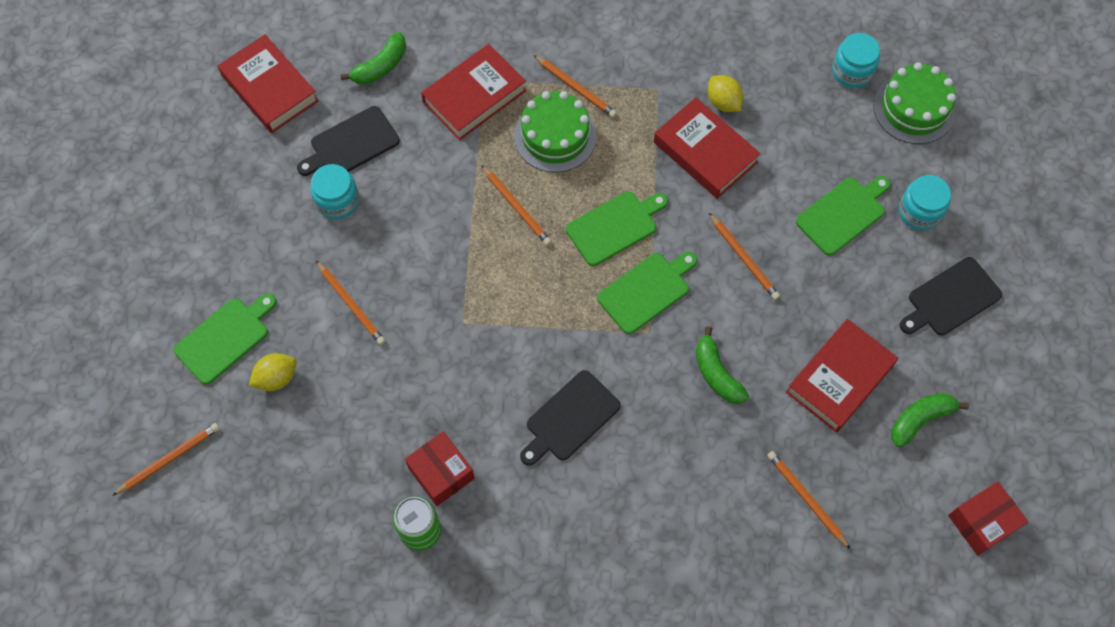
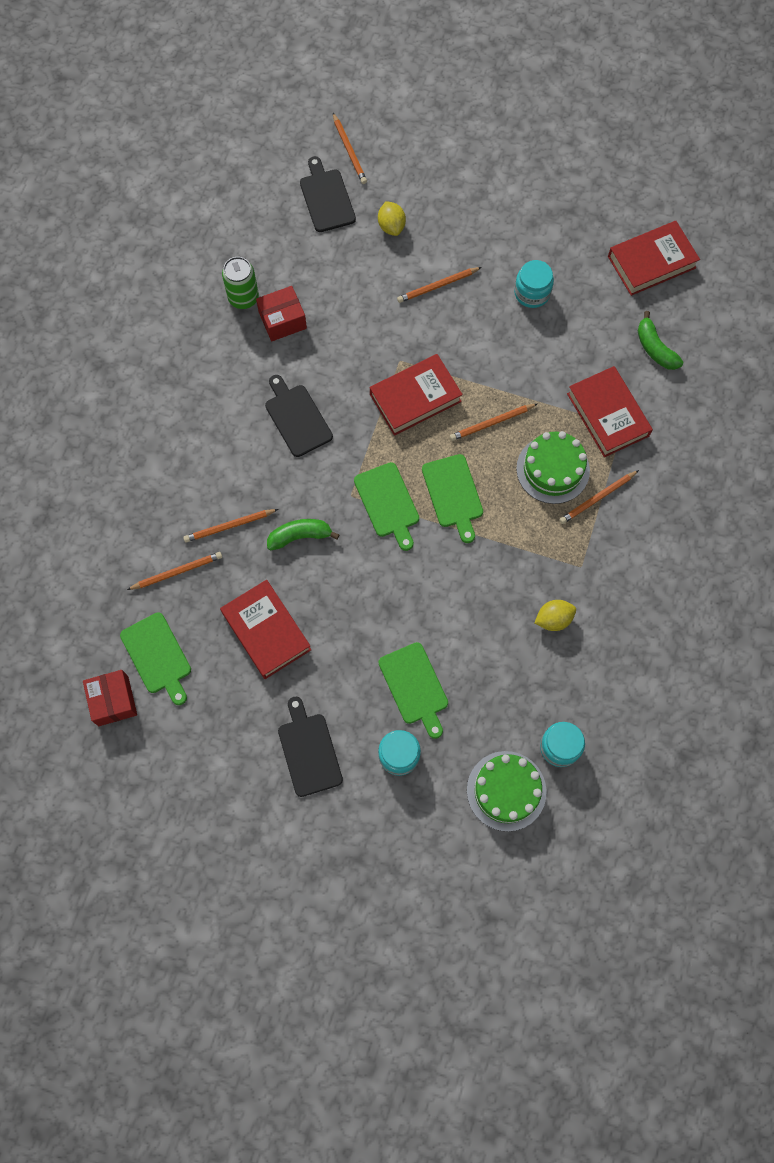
camera: 105 degrees right, 5 degrees up
green cutting board [174,293,277,385] -> green cutting board moved to [120,612,191,705]
black cutting board [297,106,400,176] -> black cutting board moved to [300,156,356,232]
red book [654,97,761,199] -> red book moved to [370,354,463,436]
orange pencil [709,213,780,300] -> orange pencil moved to [183,509,278,543]
green banana [891,393,969,447] -> none

